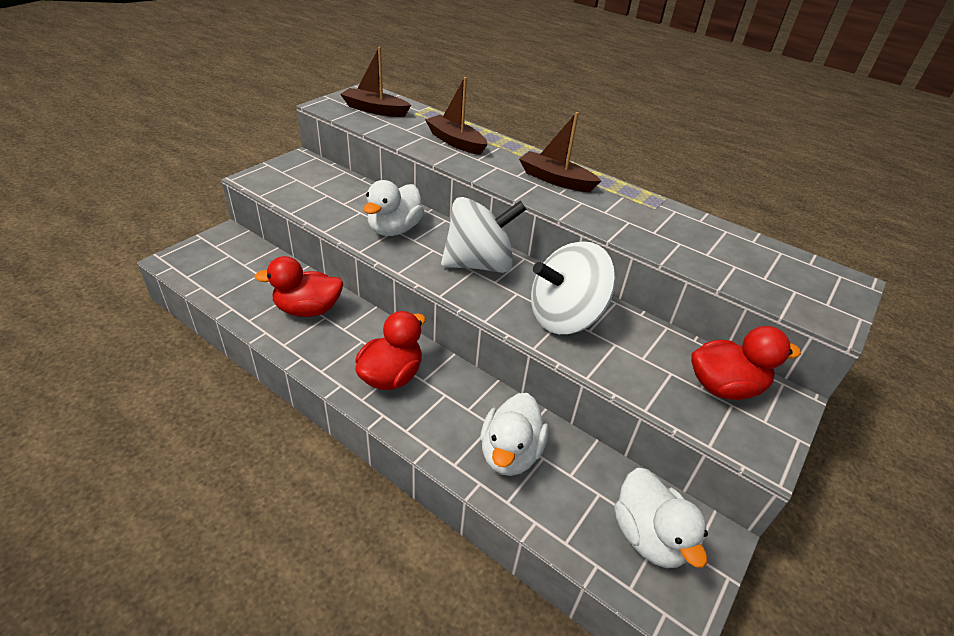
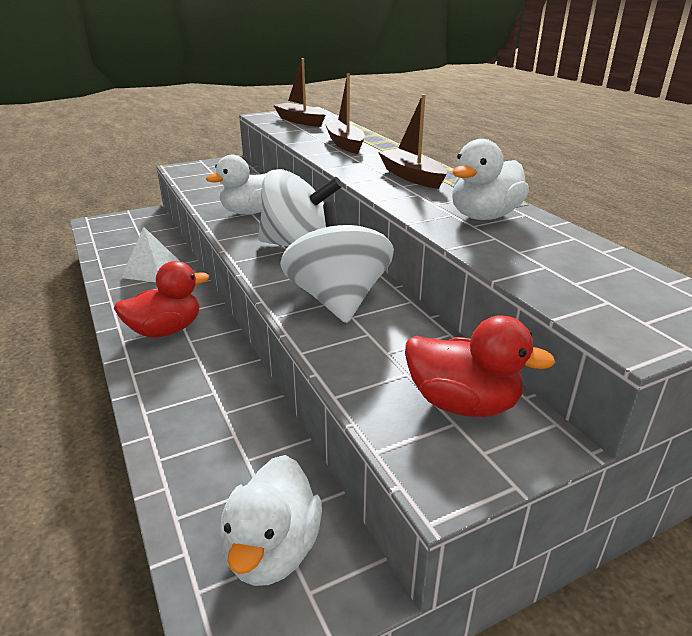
camera: 30 degrees right, 10 degrees down
red duck [254,256,343,317] -> white pyramid [121,227,181,282]
white duck [480,393,548,476] -> white duck moved to [452,139,529,220]
white spinning top [531,241,616,334] -> white spinning top turned 75 degrees clockwise [280,201,394,323]

